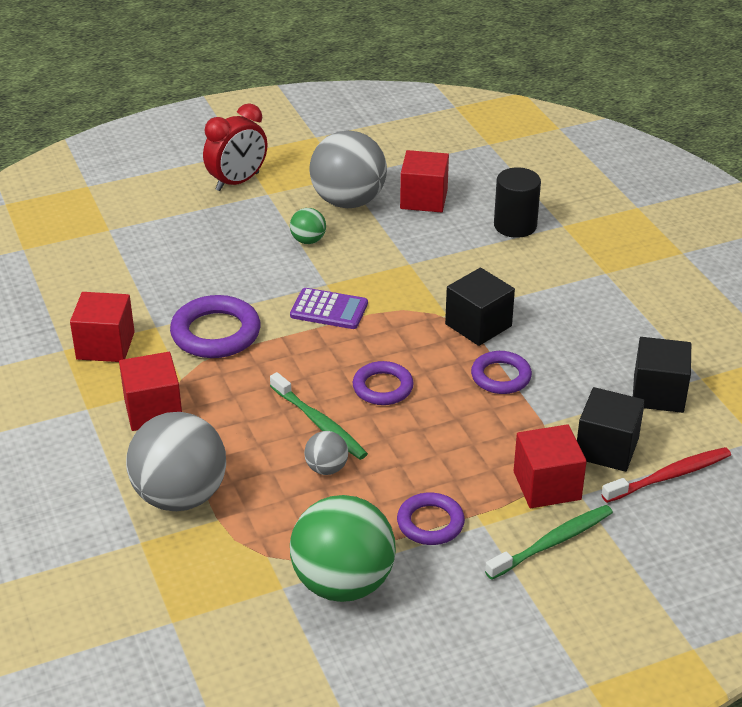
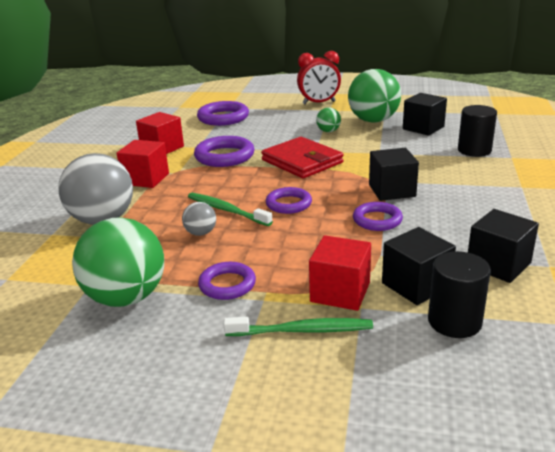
camera: 35 degrees right, 10 degrees down
green toothbrush [270,372,368,460] -> green toothbrush turned 135 degrees clockwise [188,193,273,226]
purple calculator [290,288,368,329] -> red wallet [261,137,344,178]
grey ball [309,130,387,208] -> green ball [348,69,401,123]
red cube [400,150,449,213] -> black cube [403,93,447,136]
red toothbrush [601,447,731,503] -> black cylinder [428,251,491,338]
none -> purple ring [197,101,249,126]

